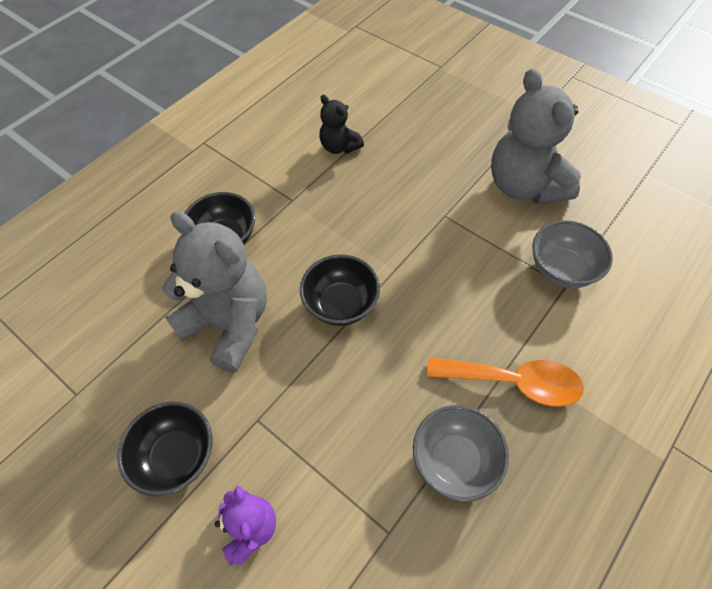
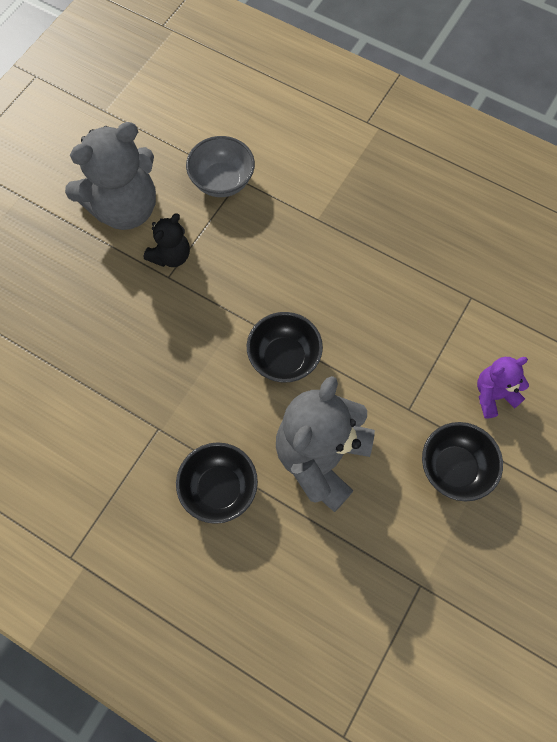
camera: 100 degrees left, 10 degrees up
black teddy bear [320,95,364,154] -> black teddy bear moved to [144,213,190,267]
grey bowl [413,405,509,502] -> none
orange spoon [427,357,584,407] -> none

